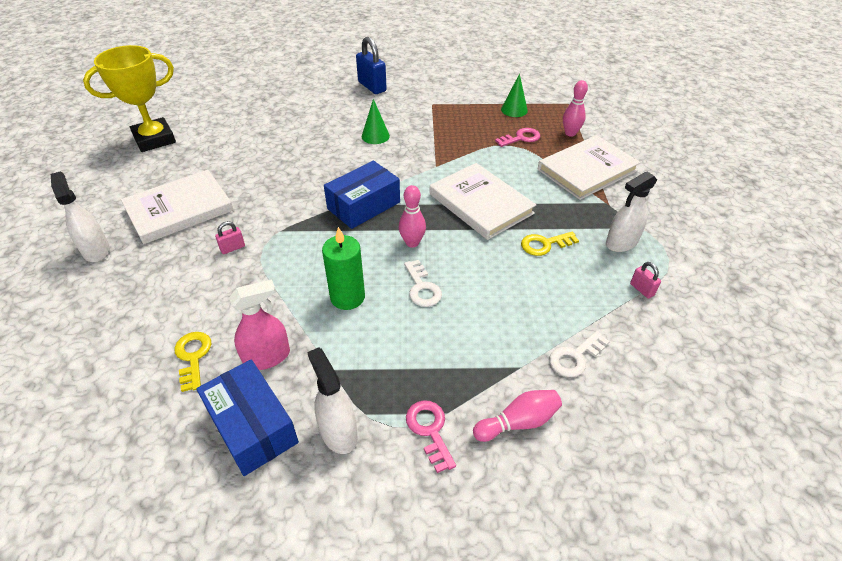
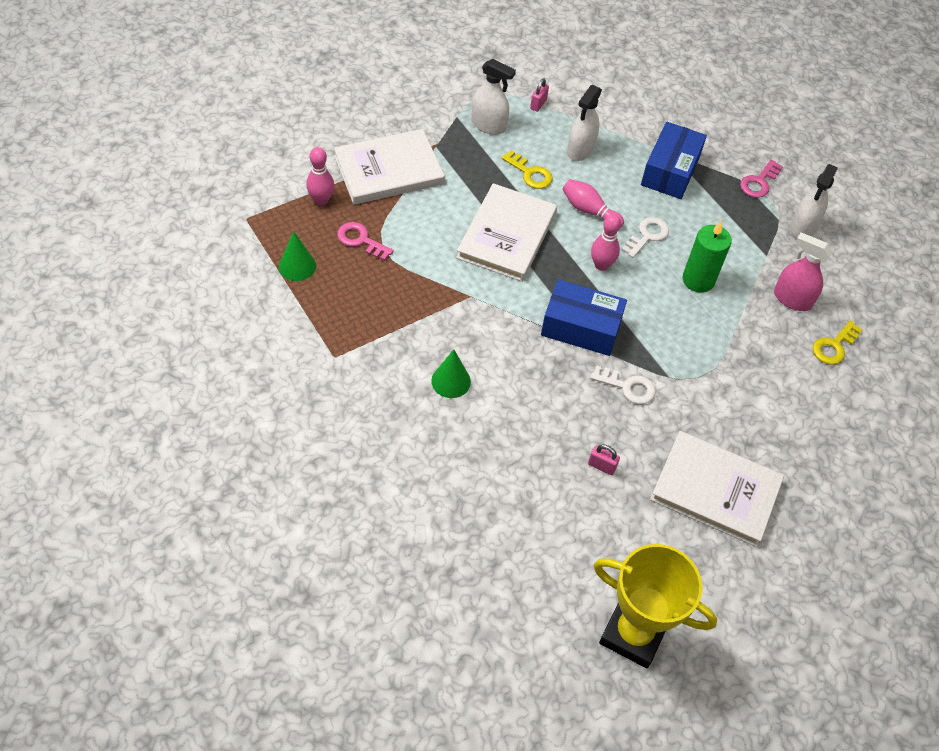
camera: 125 degrees left, 10 degrees up
white spray bottle [51,171,110,262] -> white spray bottle moved to [567,85,602,161]
blue box [196,359,299,476] -> blue box moved to [641,122,707,199]
pink padlock [215,221,245,254] -> pink padlock moved to [588,444,620,475]
blue padlock [356,37,387,94] -> none
pink bowling pin [473,390,562,442] -> pink bowling pin moved to [563,179,624,228]
white book [537,135,641,200] -> white book turned 45 degrees counterclockwise [334,129,445,205]
white key [549,331,610,377] -> white key moved to [590,365,656,404]

